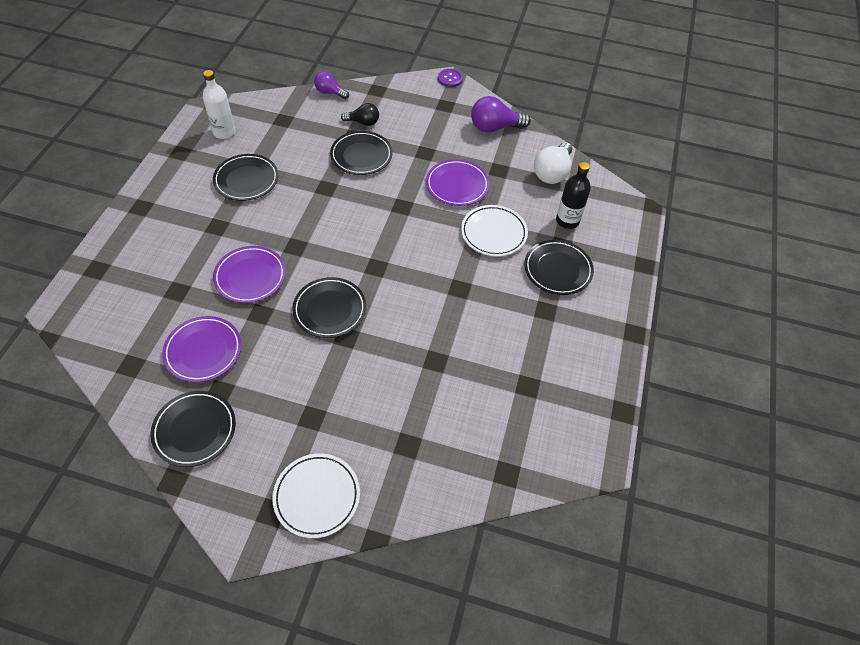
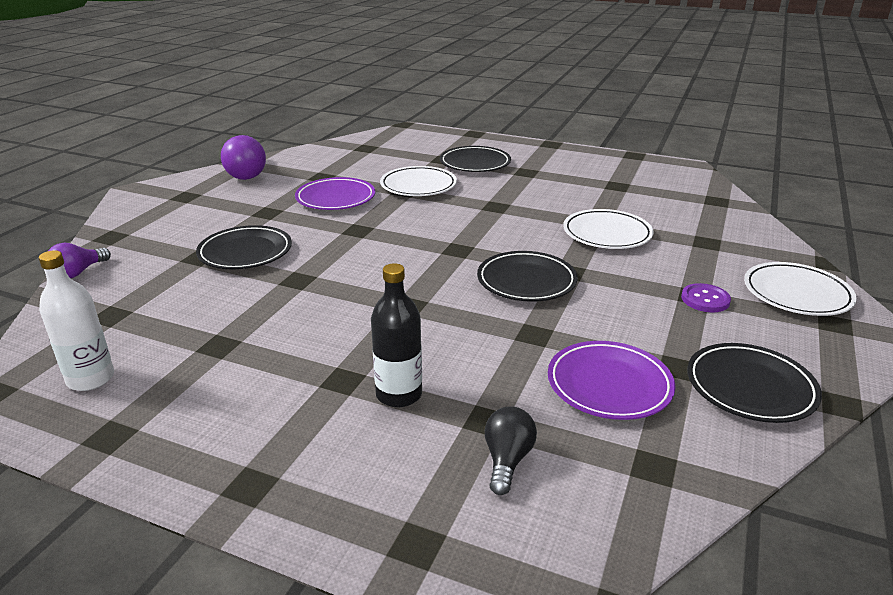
camera: 80 degrees left, 25 degrees down
black plate [213,154,278,201] -> none
purple plate [213,246,286,303] -> none
black light bulb [341,103,379,126] -> black light bulb moved to [485,406,537,495]
purple button [438,69,463,87] -> purple button moved to [681,283,731,312]
white light bulb [534,142,572,184] -> none
black bottle [556,162,591,229] -> black bottle moved to [371,263,422,407]
none -> white plate [563,209,654,249]

